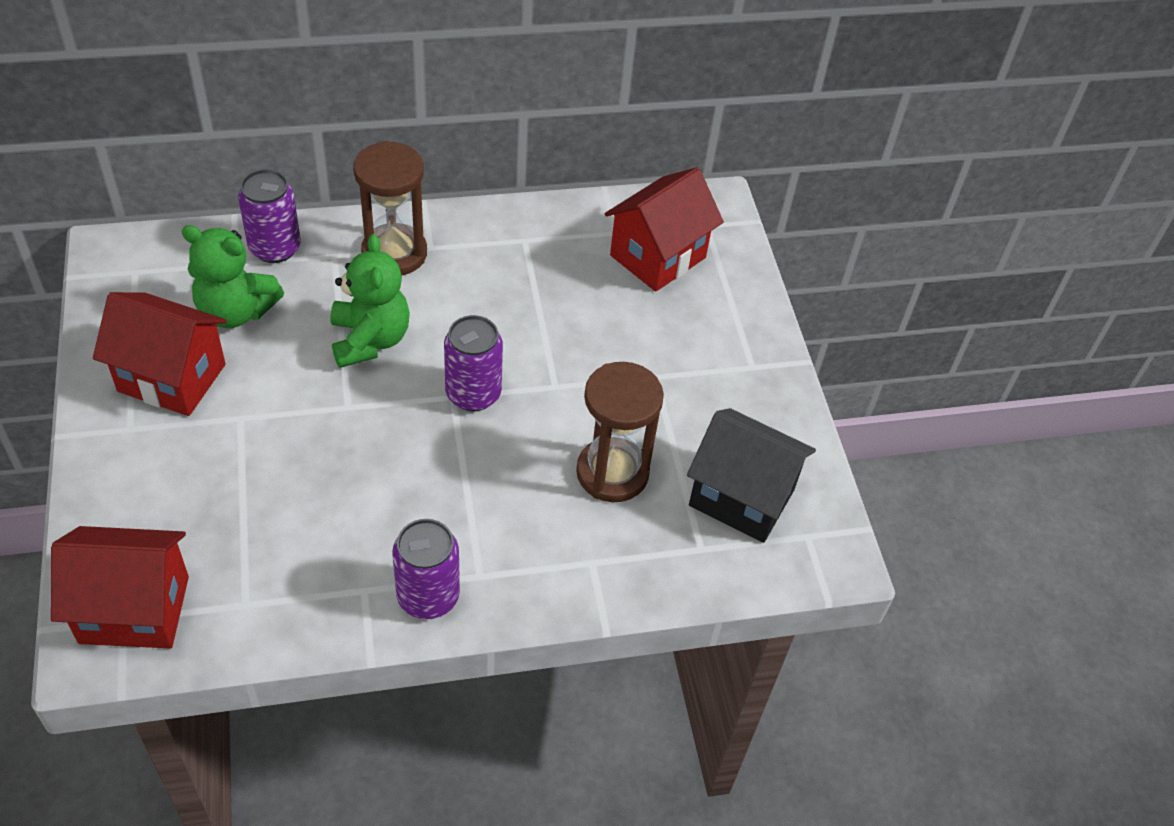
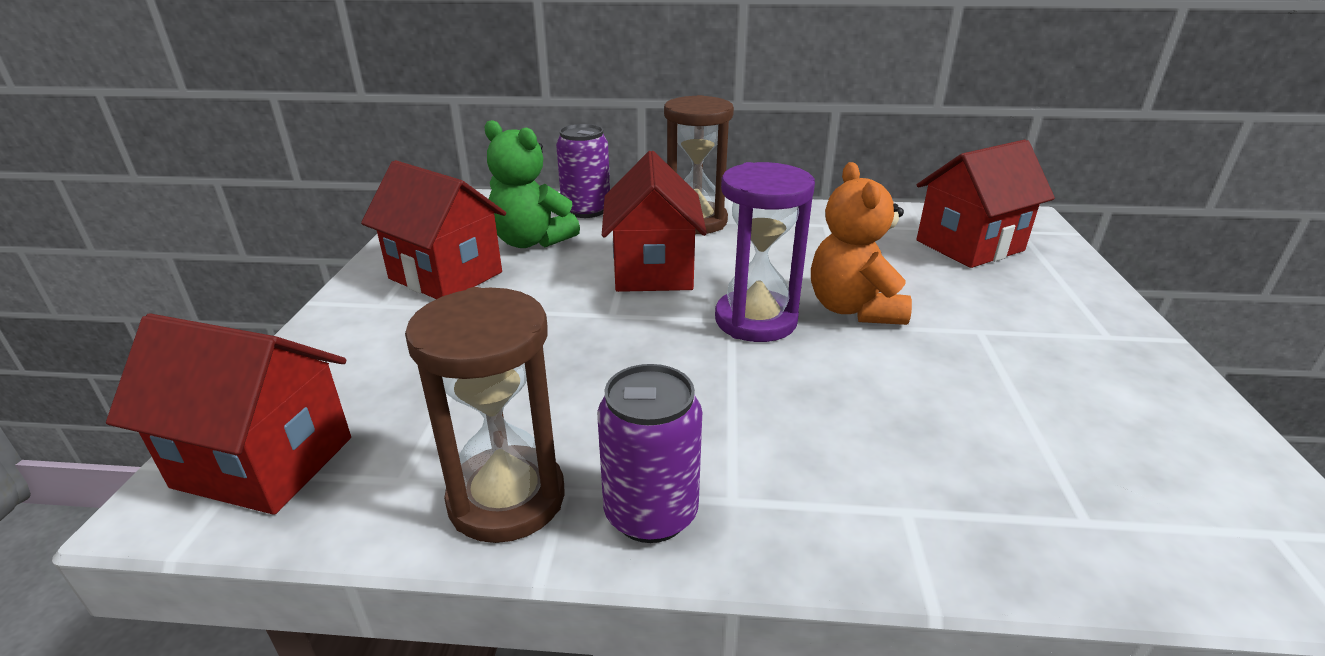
camera: 20 degrees right, 20 degrees down
green teddy bear [330,234,410,368] -> red house [602,151,707,292]
purple can [444,315,503,411] -> purple hourglass [715,162,815,342]
brown hourglass [576,362,664,502] -> brown hourglass moved to [405,287,565,543]
black house [687,408,816,543] -> none
none -> orange teddy bear [811,162,912,325]

